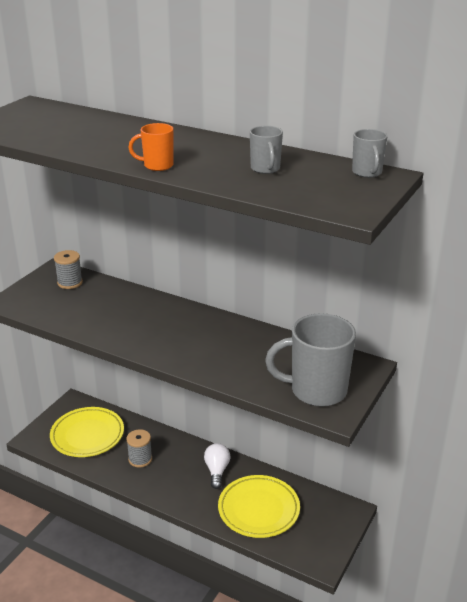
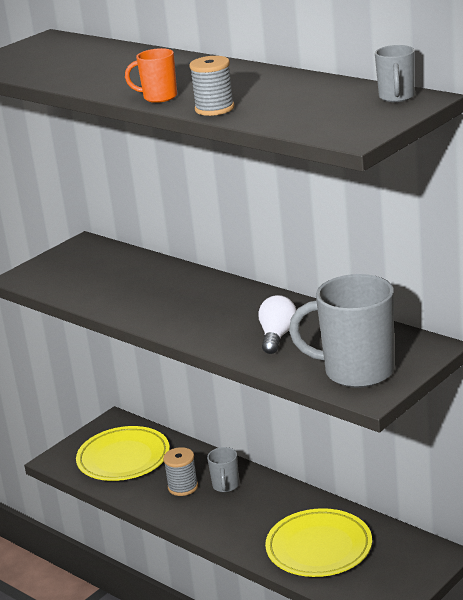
camera: 15 degrees right, 5 degrees down
grey spool [54,250,83,289] -> grey spool moved to [189,56,234,116]
white light bulb [204,443,230,489] -> white light bulb moved to [258,295,296,354]
grey mug [250,126,283,174] -> grey mug moved to [207,447,239,492]

